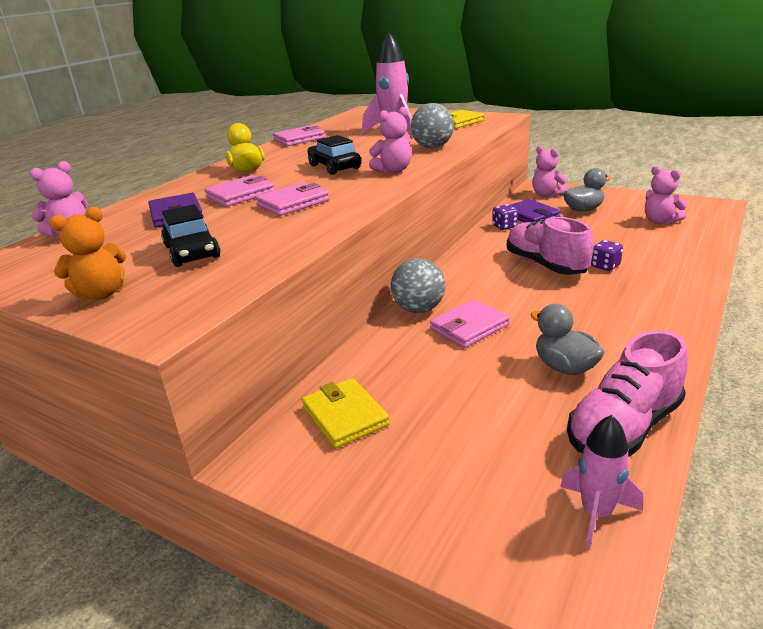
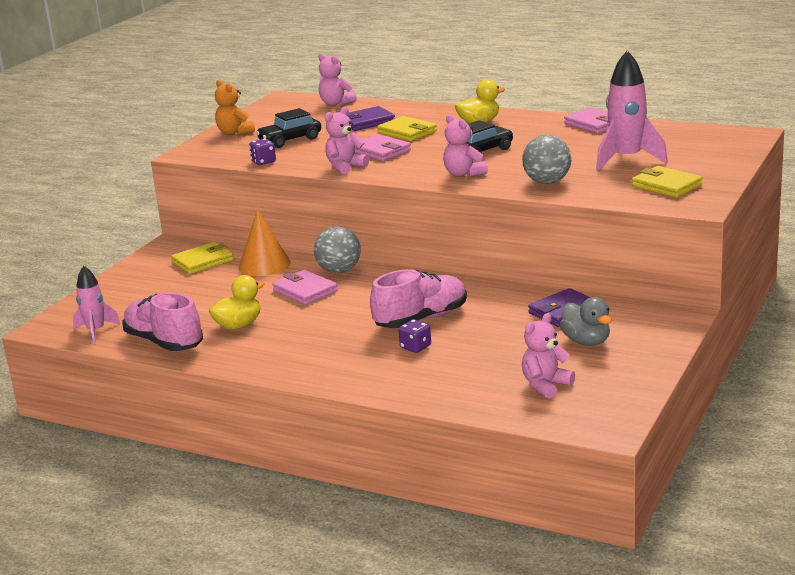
camera: 85 degrees right, 5 degrees down
pink wallet [205,175,274,207] -> yellow wallet [377,116,437,141]
purple dice [492,204,518,230] -> purple dice moved to [249,139,276,165]
grey duck [530,304,605,375] -> yellow duck [209,275,264,330]
pink teddy bear [532,146,568,197] -> pink teddy bear moved to [325,107,369,174]
none -> orange cone [239,209,291,276]

